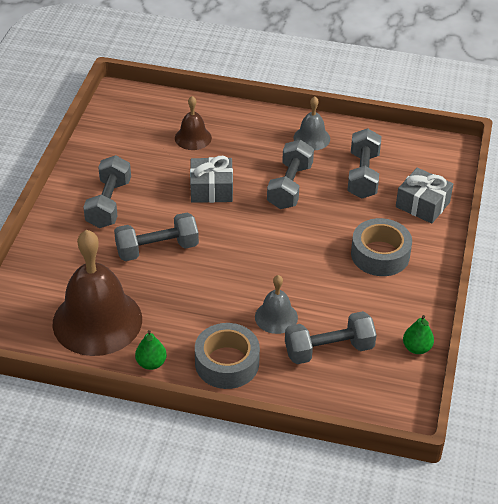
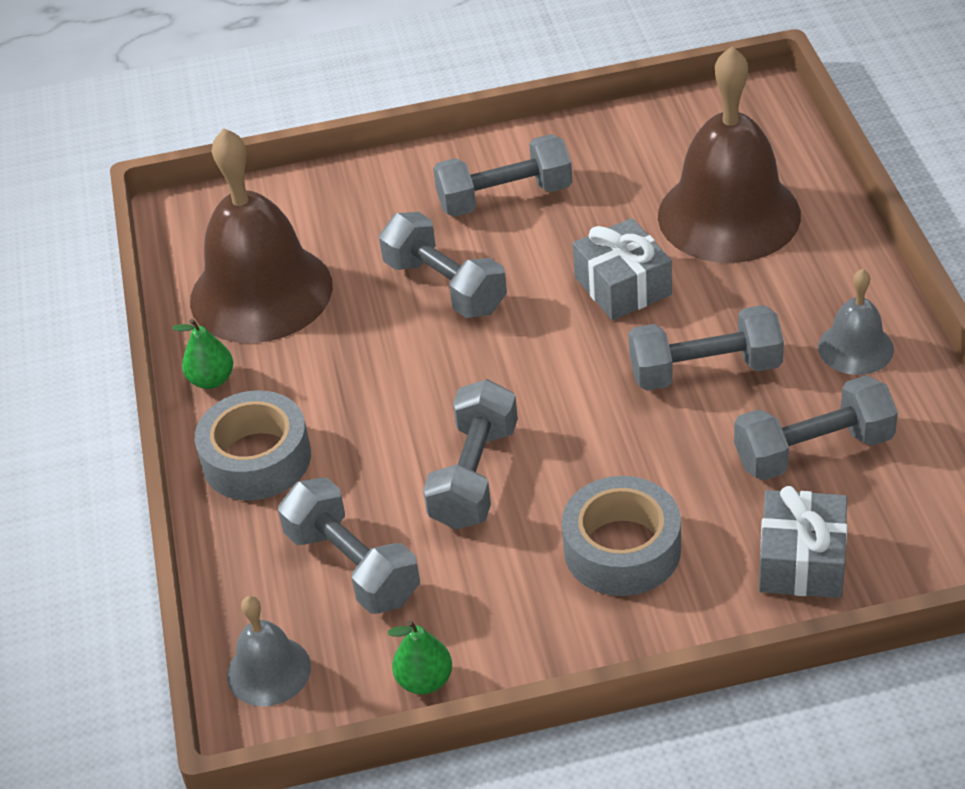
camera: 70 degrees right, 0 degrees up
brown bell [175,96,212,150] -> brown bell [658,46,801,263], size x2.06
grey bell [255,275,298,334] -> grey bell moved to [227,596,311,707]
none -> grey dumbbell [423,379,518,530]

